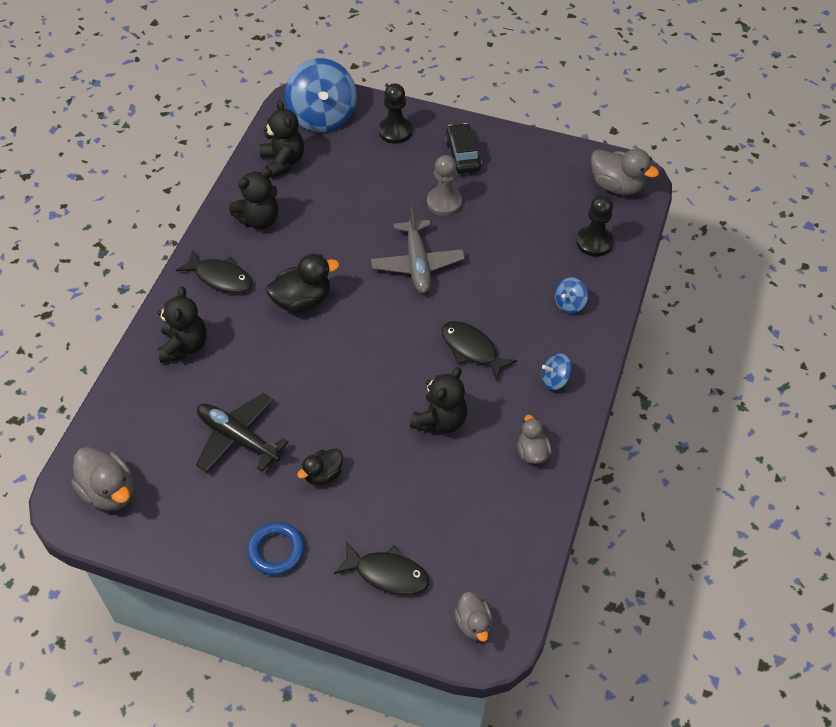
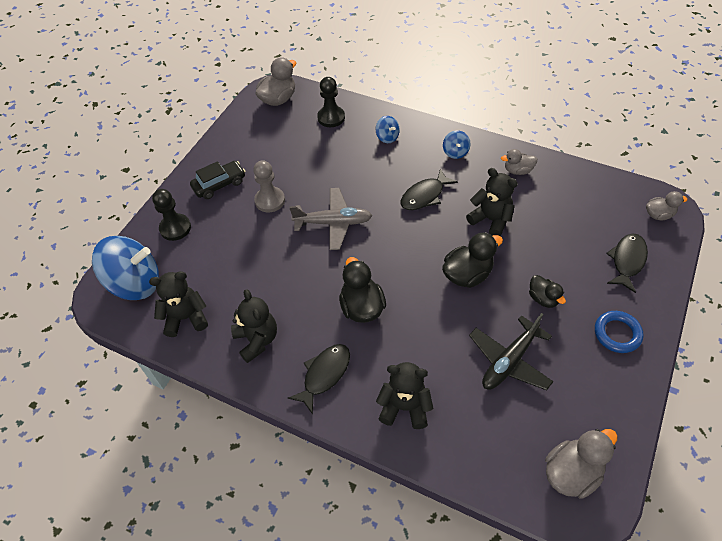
camera: 80 degrees left, 0 degrees up
black car [445,123,482,174] -> black car turned 150 degrees clockwise [190,161,245,199]
none -> black duck [442,232,503,288]

